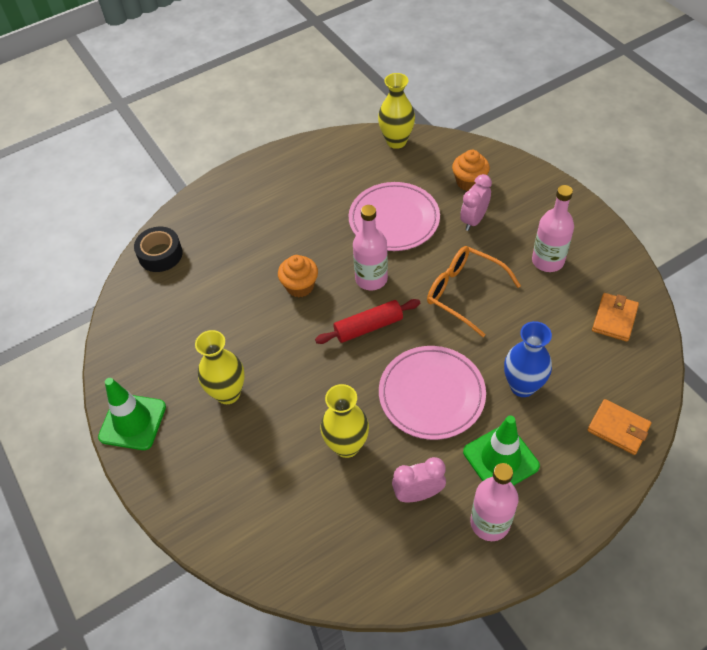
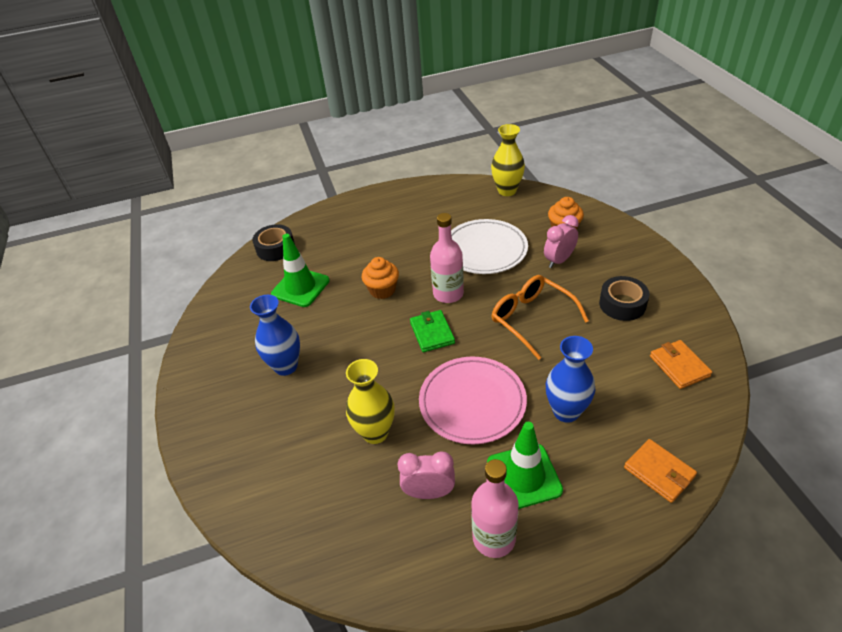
camera: 15 degrees right, 10 degrees down
green traffic cone [98,378,166,450] -> green traffic cone moved to [271,234,330,307]
yellow vase [195,330,245,404] -> blue vase [250,295,300,376]
red rolling pin [315,299,420,344] -> green wallet [410,310,455,352]
pink plate [349,182,440,251] -> white plate [451,219,528,274]
pink bottle [532,185,574,272] -> black tape [599,276,650,321]
orange wallet [592,293,639,342] -> orange wallet turned 60 degrees counterclockwise [650,340,712,389]

